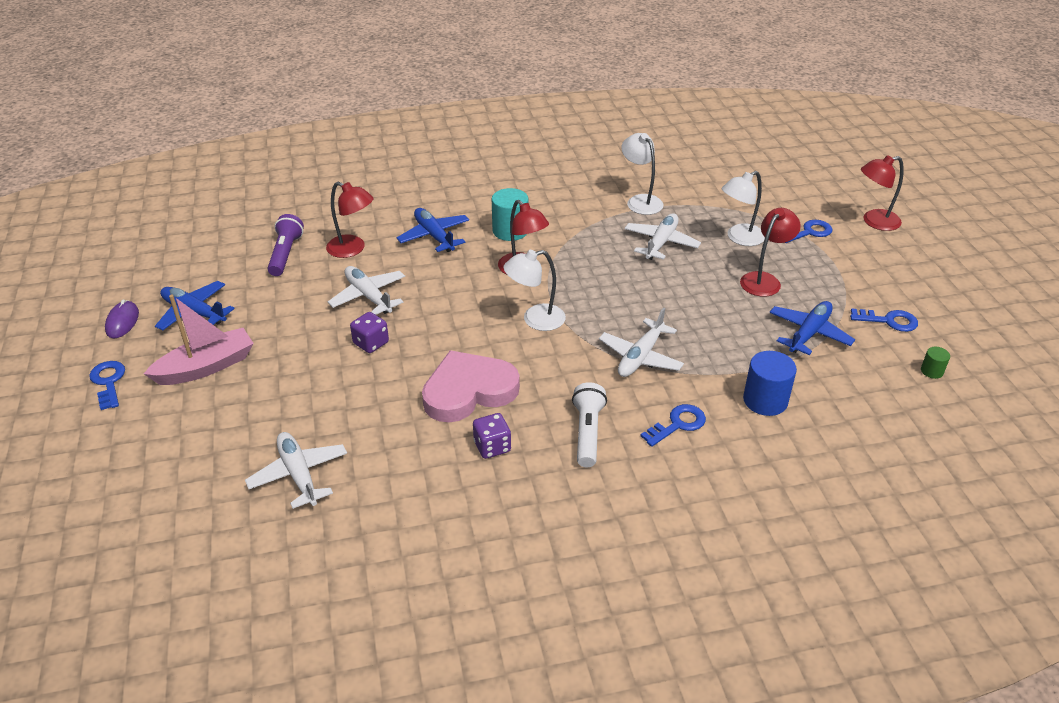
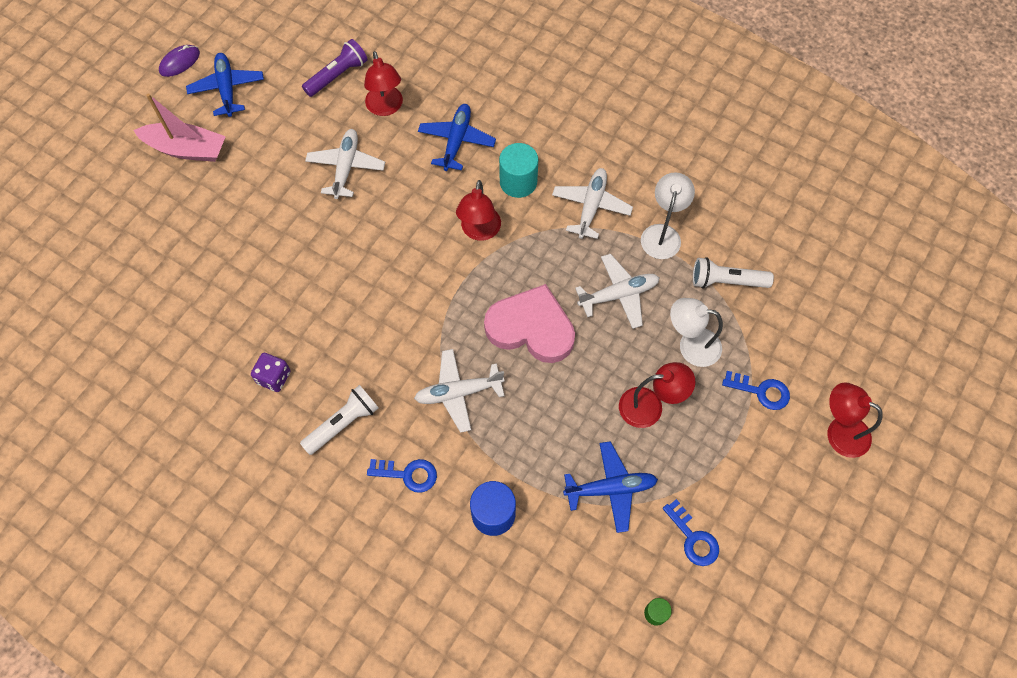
camera: 45 degrees right, 25 degrees up
blue key [89,361,125,410] -> none
white plane [245,432,347,509] -> white plane moved to [552,168,633,239]
purple dice [350,312,389,353] -> none
pink heart [422,350,520,422] -> pink heart moved to [484,284,575,363]
white lamp [504,250,566,331] -> none
none -> white flashlight [693,257,774,288]

